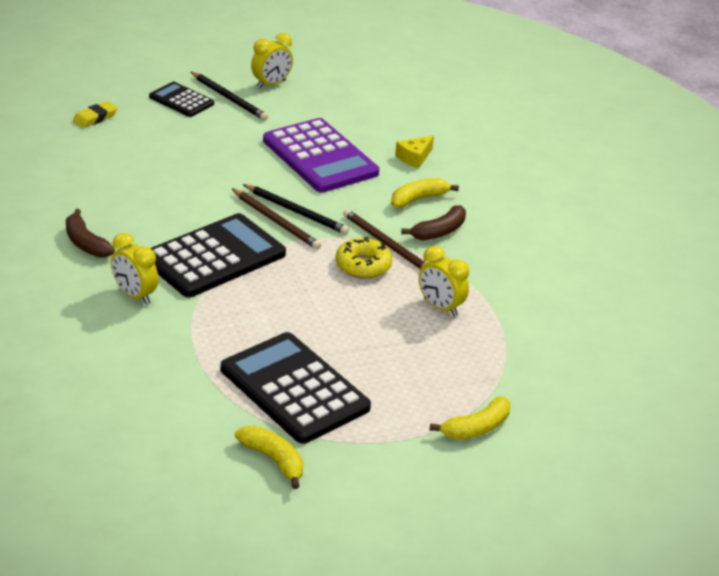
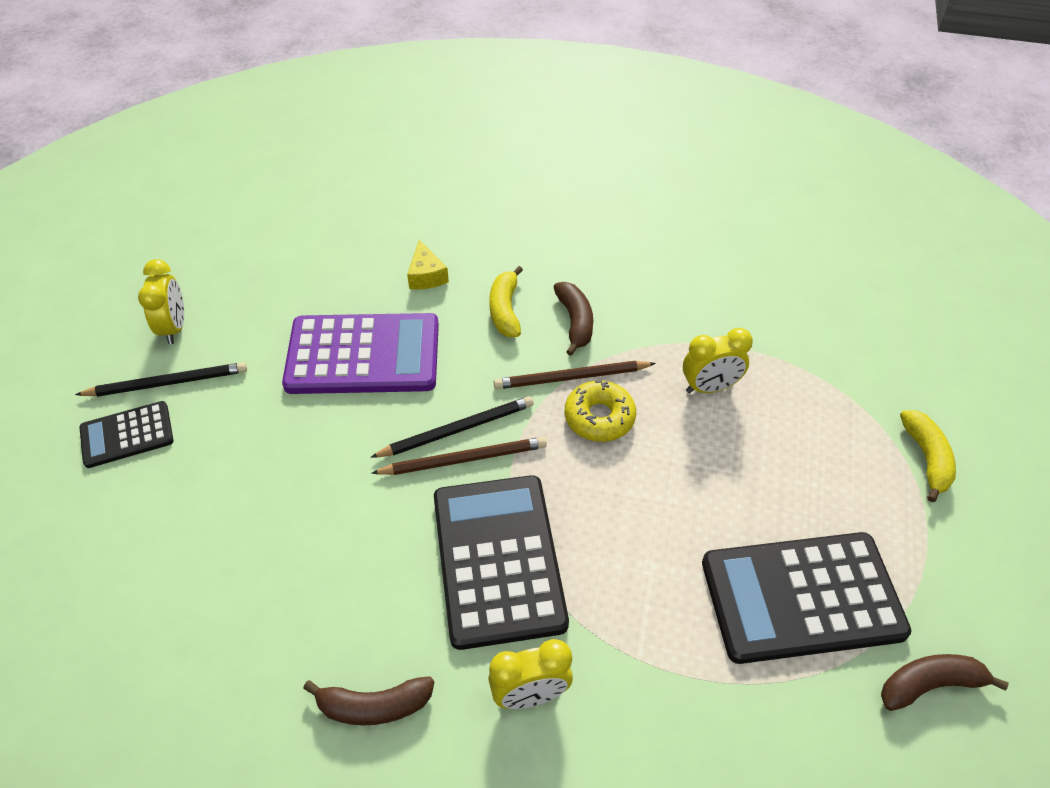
camera: 55 degrees left, 15 degrees up
yellow eraser [73,101,118,128] -> none
yellow banana [235,426,303,489] -> brown banana [881,654,1009,711]

